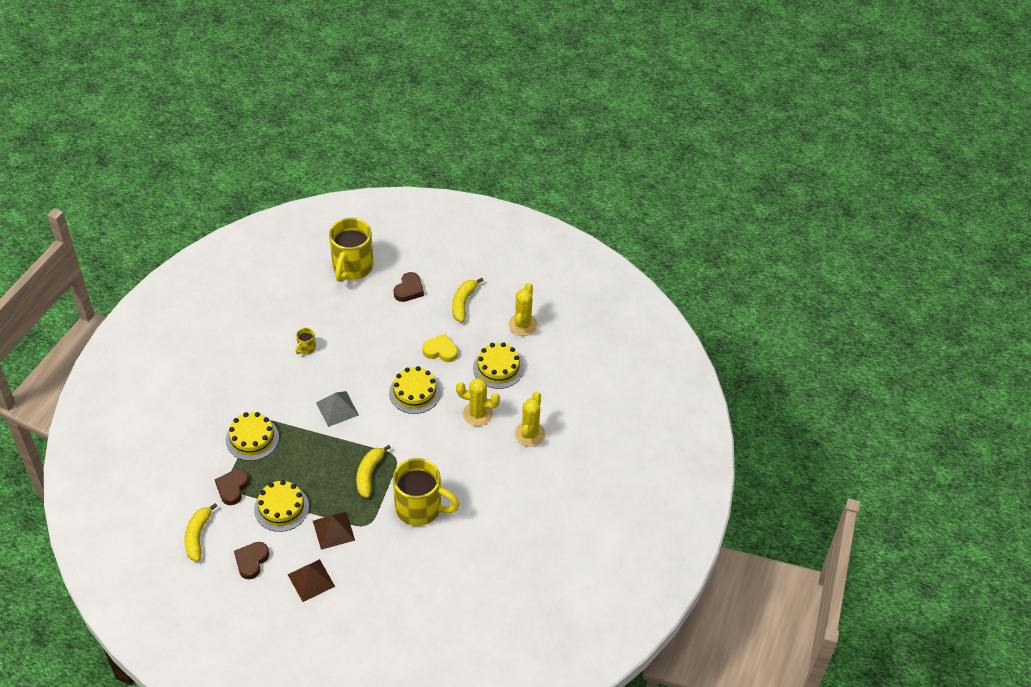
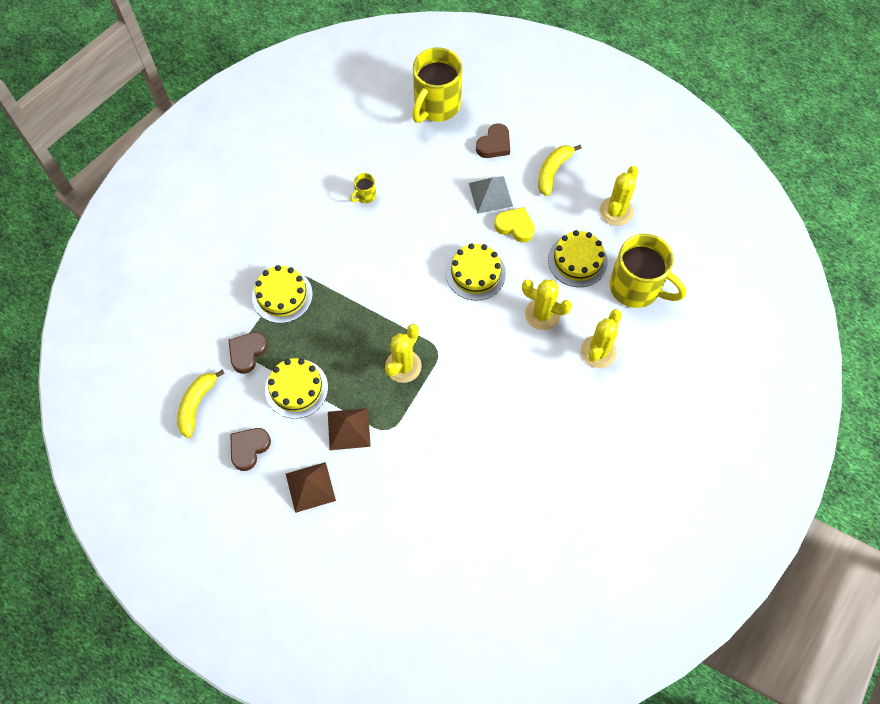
camera: 15 degrees right, 15 degrees up
grey pyramid [316,391,359,427] -> grey pyramid moved to [469,176,513,214]
yellow banana [356,445,391,498] -> yellow cactus [385,324,422,383]
yellow mug [393,458,459,526] -> yellow mug moved to [609,234,686,308]

